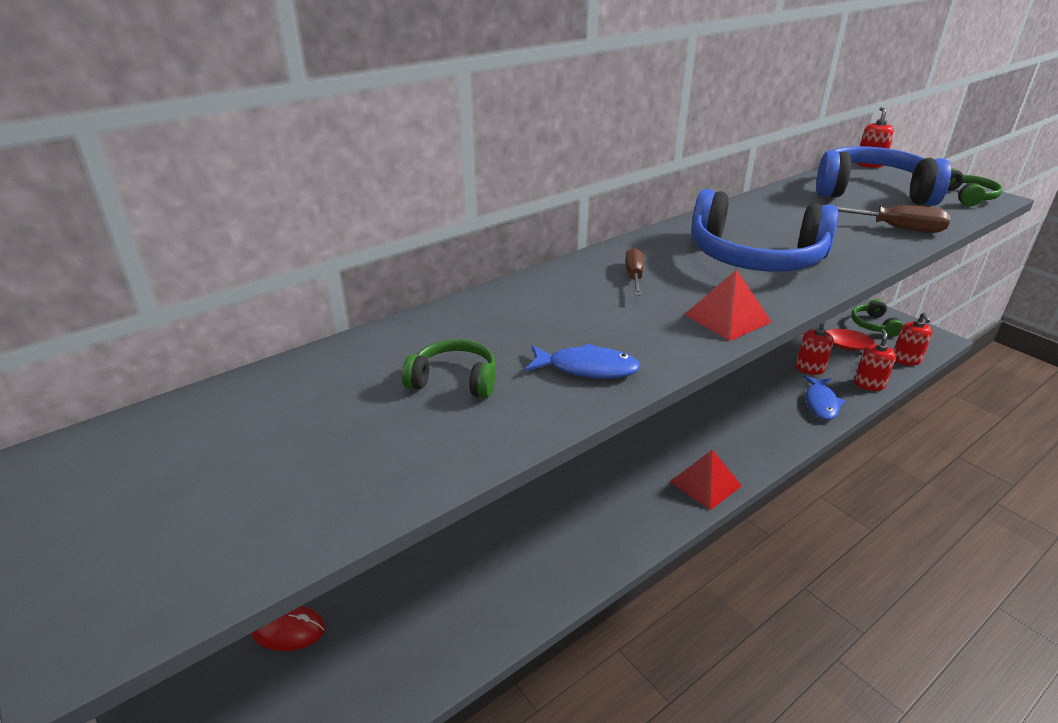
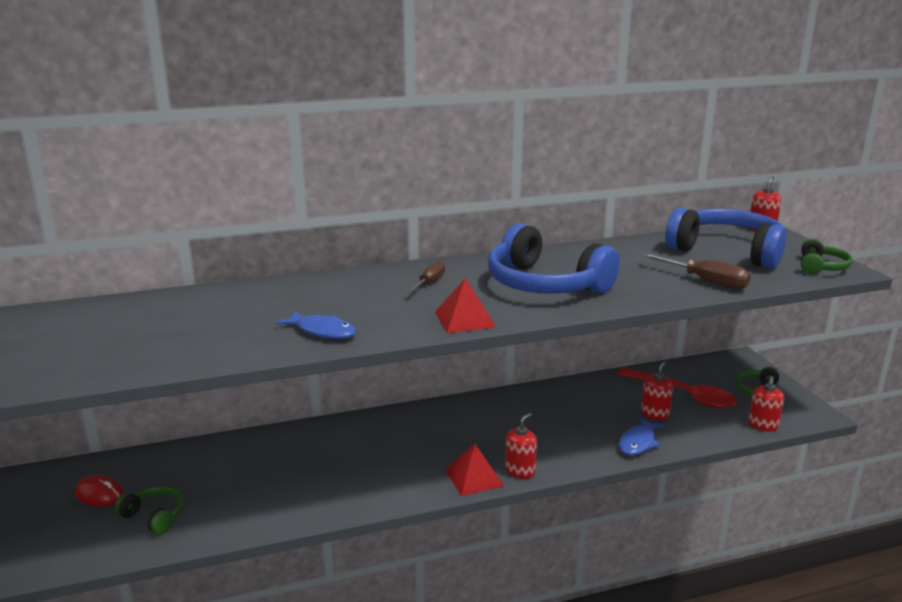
camera: 20 degrees right, 10 degrees down
green headphones [402,339,496,398] -> green headphones moved to [115,486,184,535]
red soap dispenser [854,329,896,391] -> red soap dispenser moved to [505,413,537,479]

